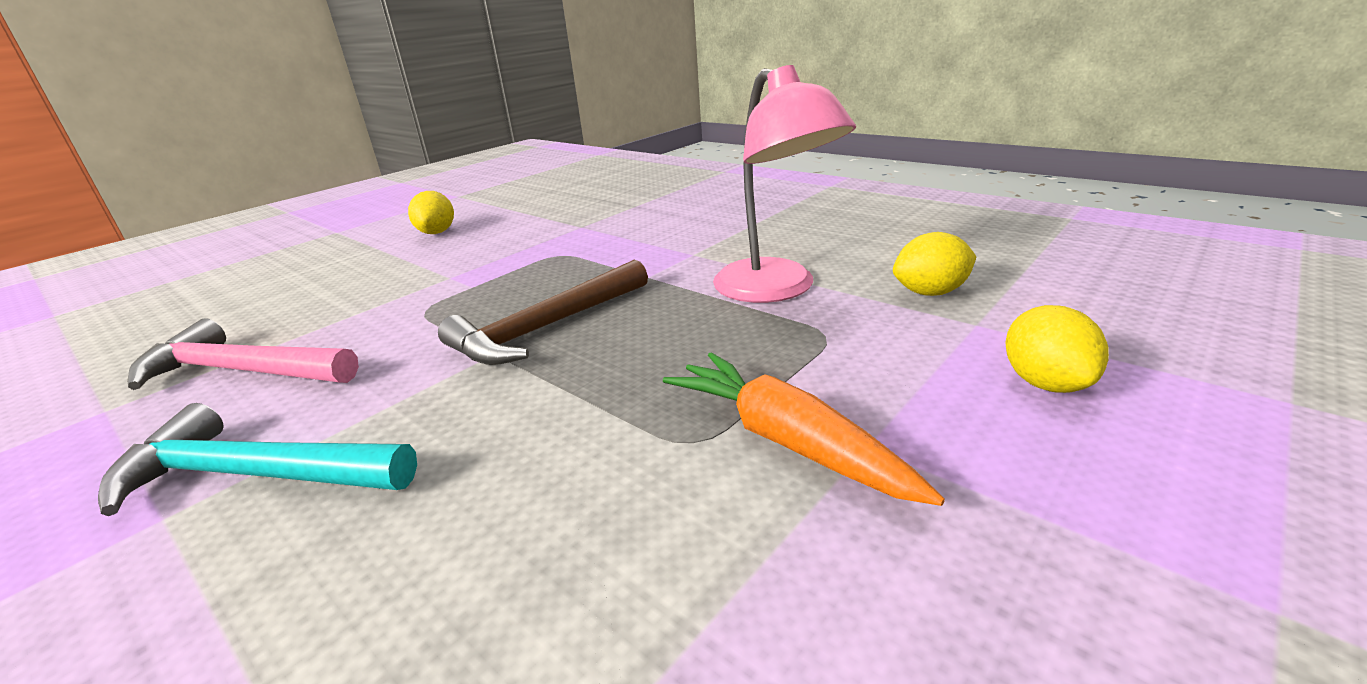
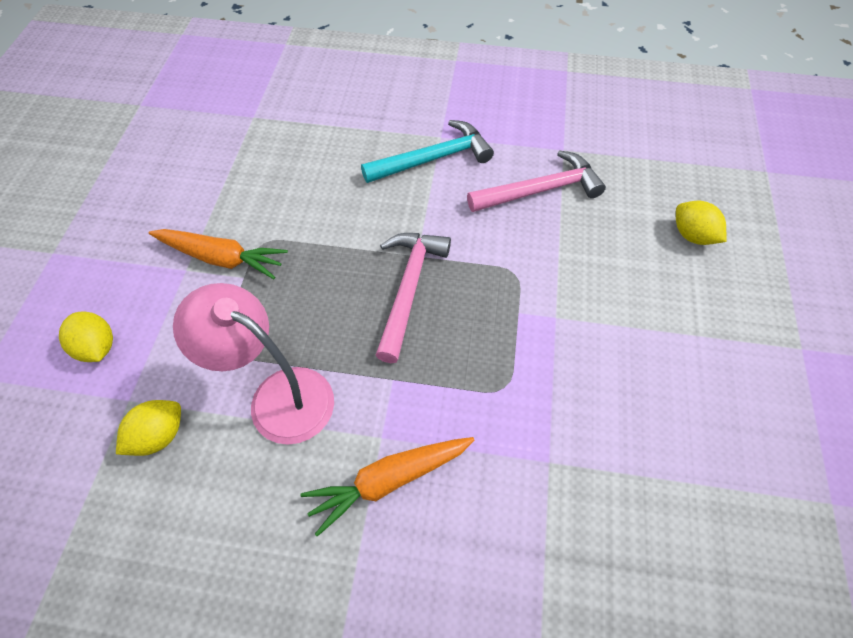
camera: 145 degrees right, 30 degrees up
yellow lemon [408,191,454,234] -> yellow lemon moved to [676,201,727,245]
brown hammer [438,260,648,365] -> pink hammer [376,233,451,363]
none -> orange carrot [301,437,474,537]

